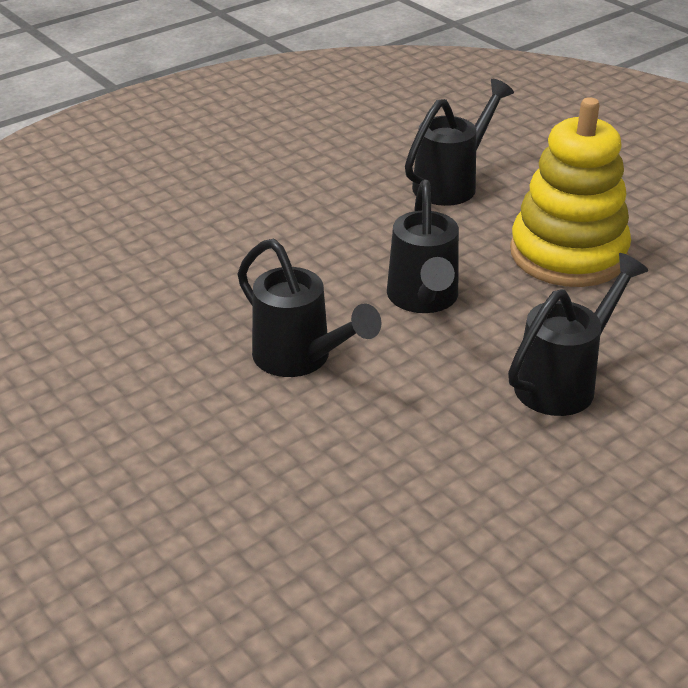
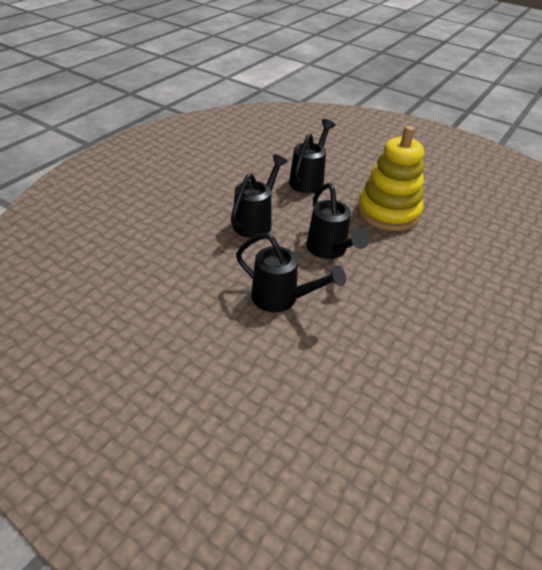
camera: 20 degrees left, 5 degrees up
black watering can [508,253,648,416] -> black watering can moved to [231,154,288,238]

